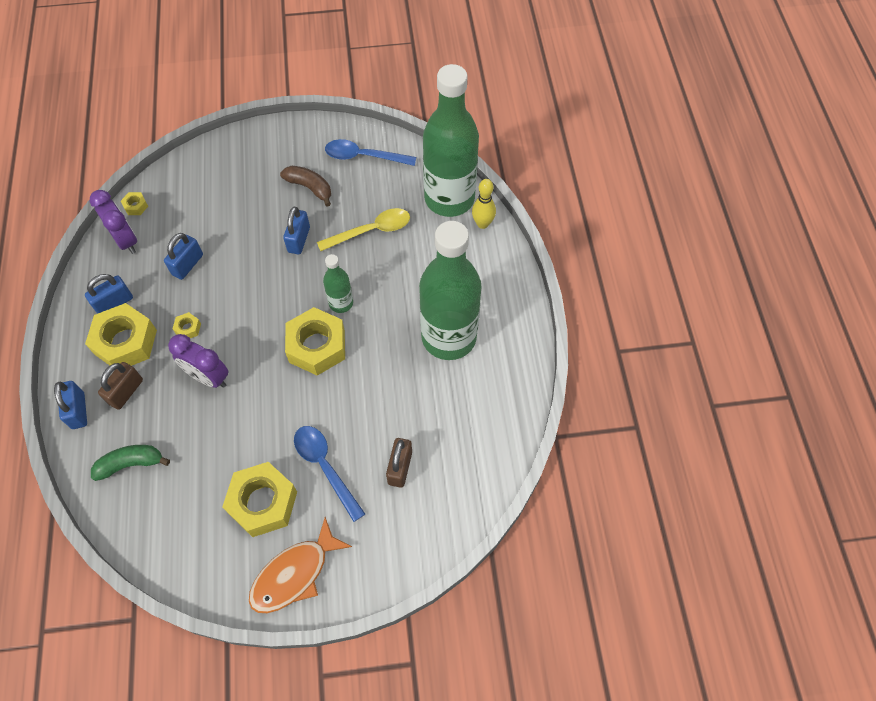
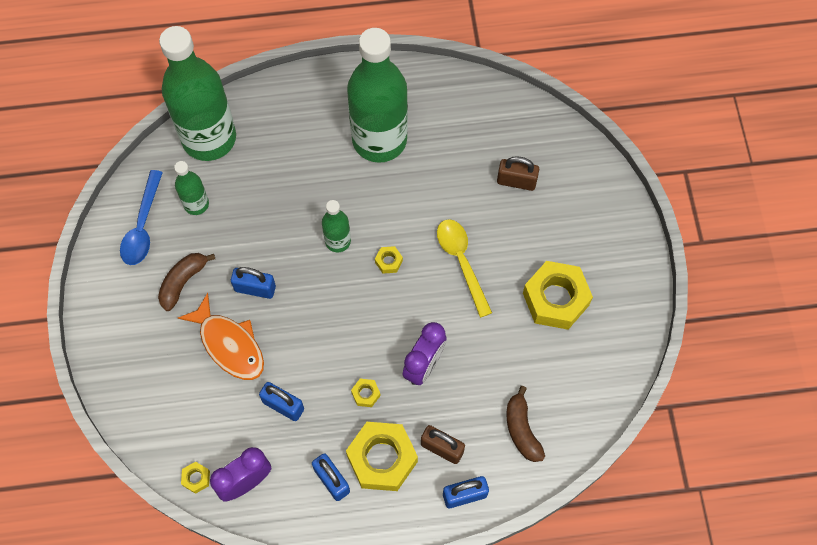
camera: 90 degrees left, 5 degrees up
green banana [91,445,170,481] -> brown banana [507,386,545,462]
orange fish [249,517,352,613] -> orange fish moved to [178,293,264,380]
yellow nut [285,307,345,376] -> yellow nut [375,246,403,274], size x0.42
blue spoon [294,426,365,522] -> none
yellow spoon [317,208,410,251] -> yellow spoon moved to [437,219,492,318]
yellow bowling pin [472,179,496,229] -> none
none -> green bottle [174,161,209,215]

